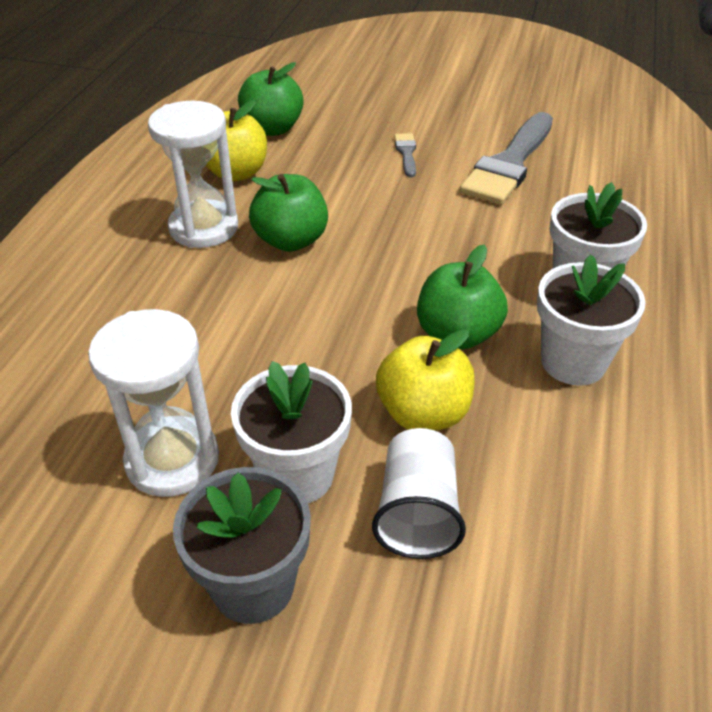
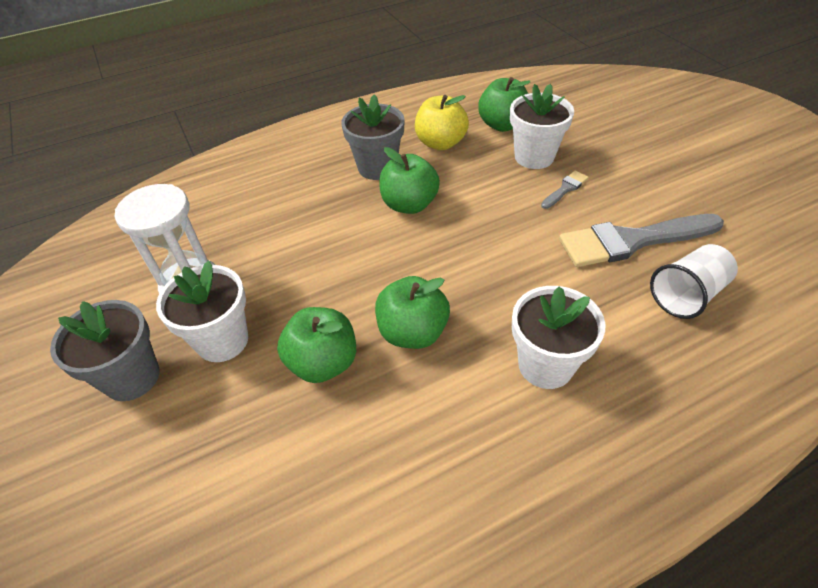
camera: 50 degrees right, 5 degrees up
white hourglass [148,101,238,248] -> grey flower pot [341,95,404,180]
white cup [372,428,466,559] -> white cup moved to [650,244,738,319]
yellow apple [376,329,475,430] -> green apple [277,307,356,383]
white flower pot [537,254,646,386] -> white flower pot moved to [510,84,574,169]

